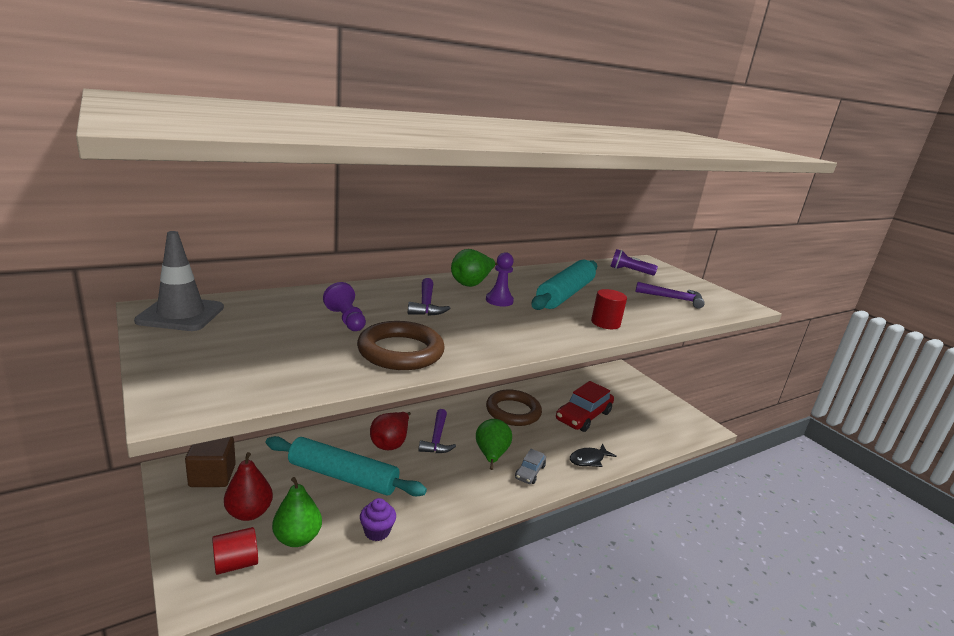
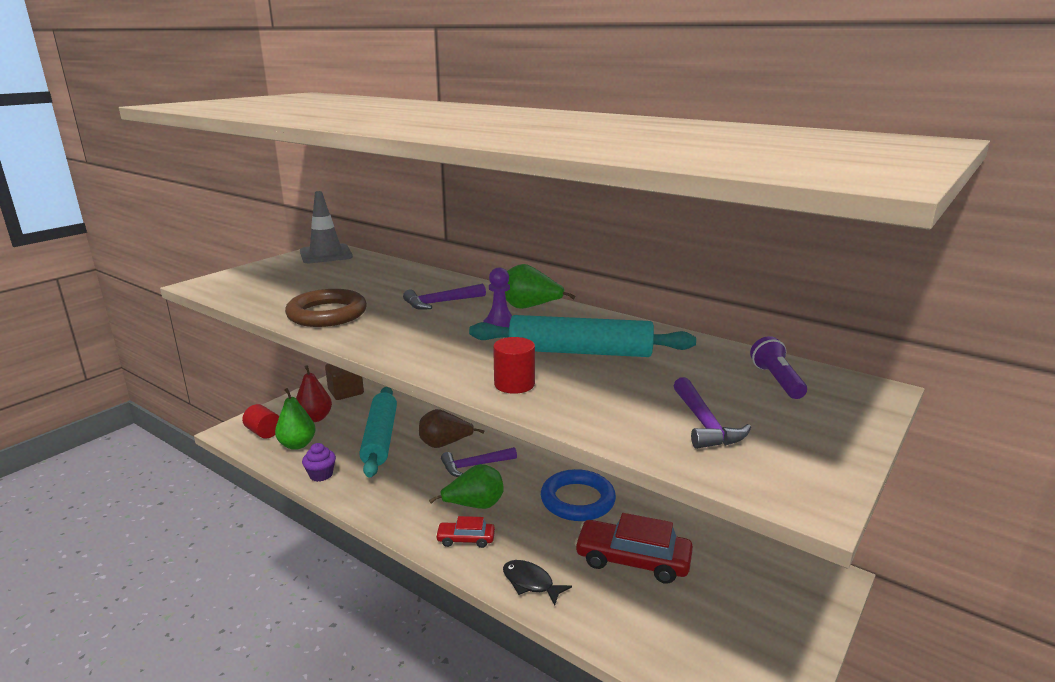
camera: 70 degrees right, 0 degrees up
purple pawn [323,282,366,331] -> none
red pear [370,412,411,450] -> brown pear [419,409,484,448]
brown ring [486,389,542,426] -> blue ring [541,469,616,521]
grey car [515,449,546,484] -> red car [435,516,495,548]

